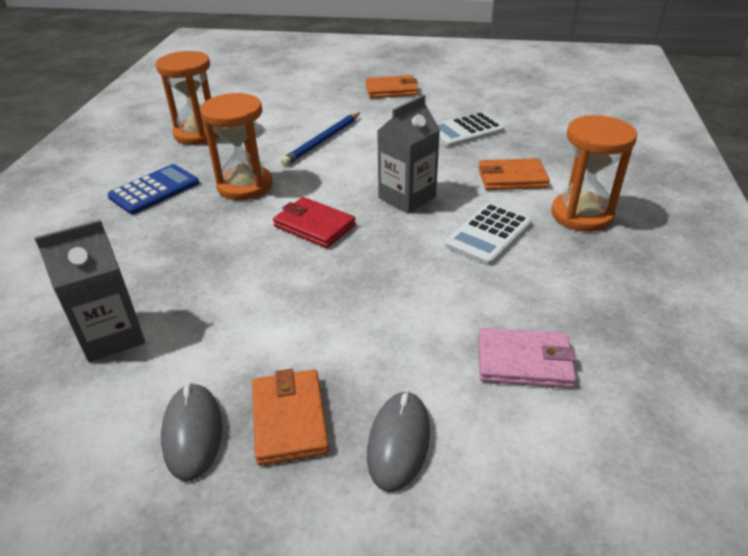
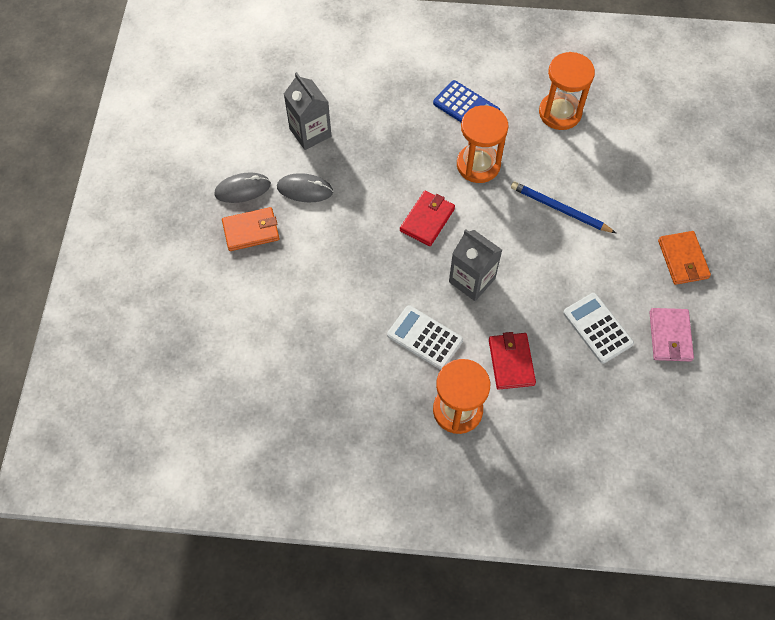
camera: 85 degrees right, 25 degrees up
grey mouse [367,391,430,492] -> grey mouse moved to [277,173,333,202]
orange wallet [478,158,550,190] -> red wallet [489,332,536,390]
pink wallet [478,328,576,388] -> pink wallet moved to [649,308,694,361]

